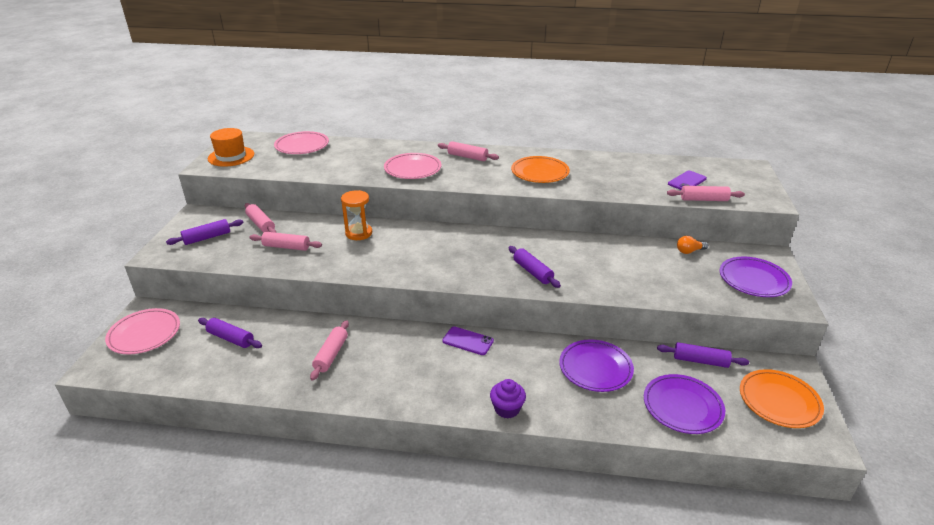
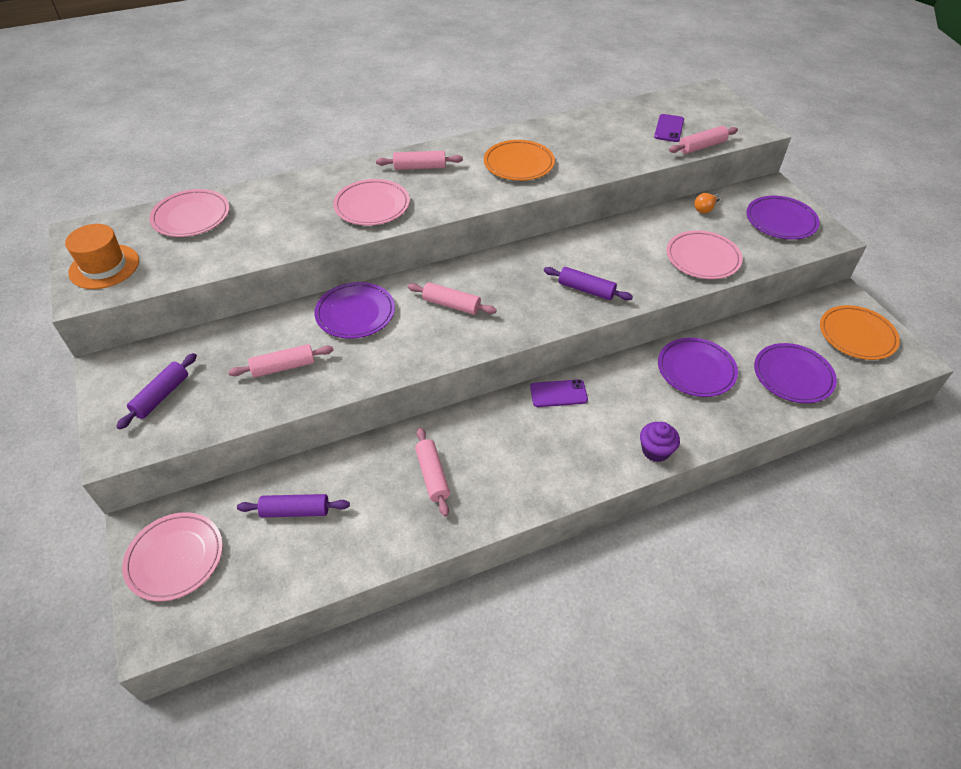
camera: 30 degrees left, 15 degrees up
pink rolling pin [245,203,276,233] -> pink rolling pin moved to [408,282,497,315]
orange hourglass [341,190,372,240] -> purple plate [314,282,395,339]
purple rolling pin [657,342,749,368] -> none
none -> pink plate [666,230,742,279]

